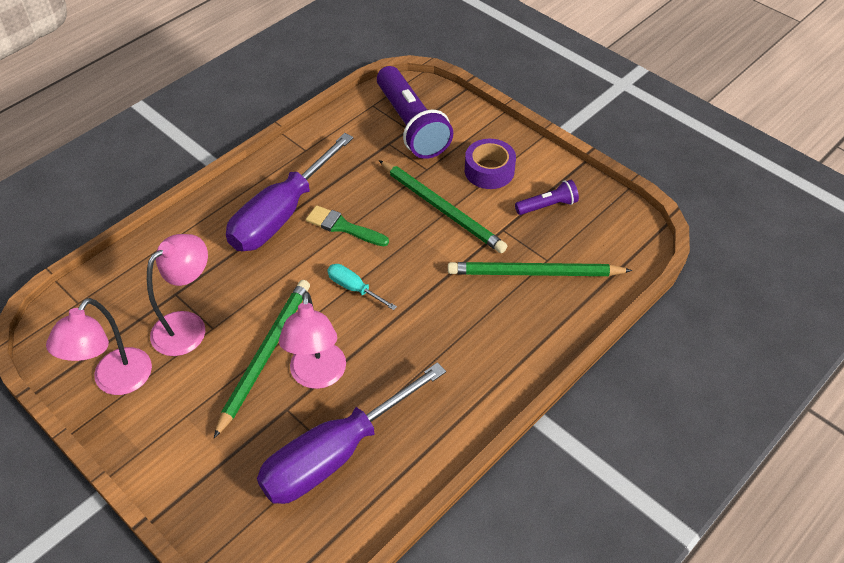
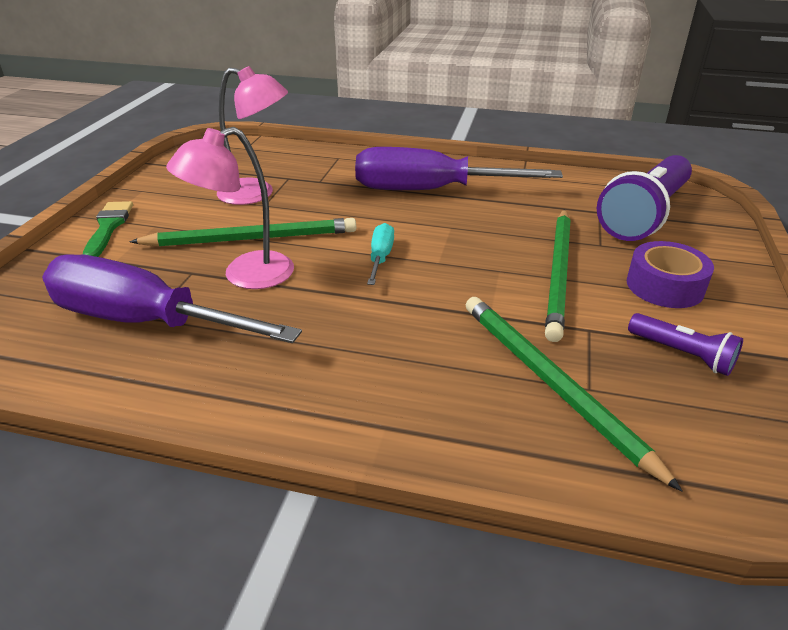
camera: 60 degrees right, 15 degrees down
pink lamp [46,298,152,395] -> none
green brush [306,205,389,246] -> green brush moved to [83,201,133,257]

